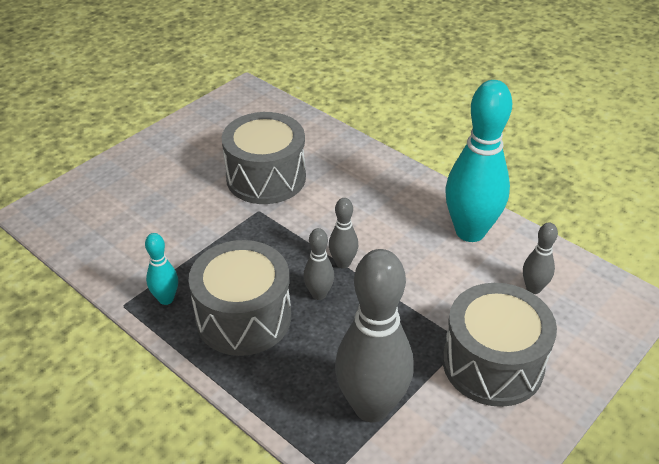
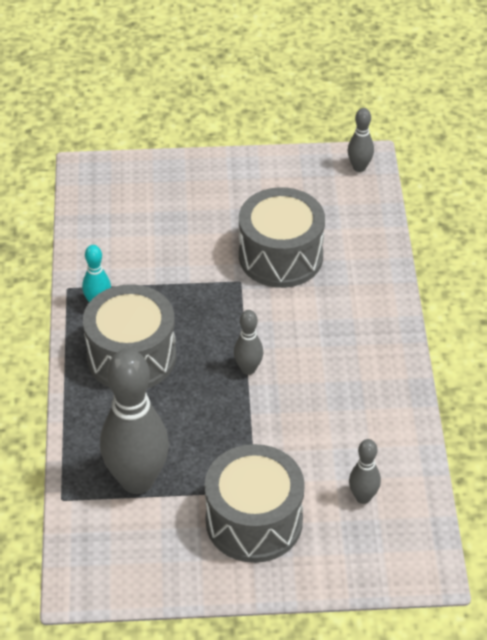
camera: 45 degrees right, 5 degrees up
grey bowling pin [303,228,334,300] -> grey bowling pin moved to [348,108,374,172]
turquoise bowling pin [446,80,512,242] -> none

